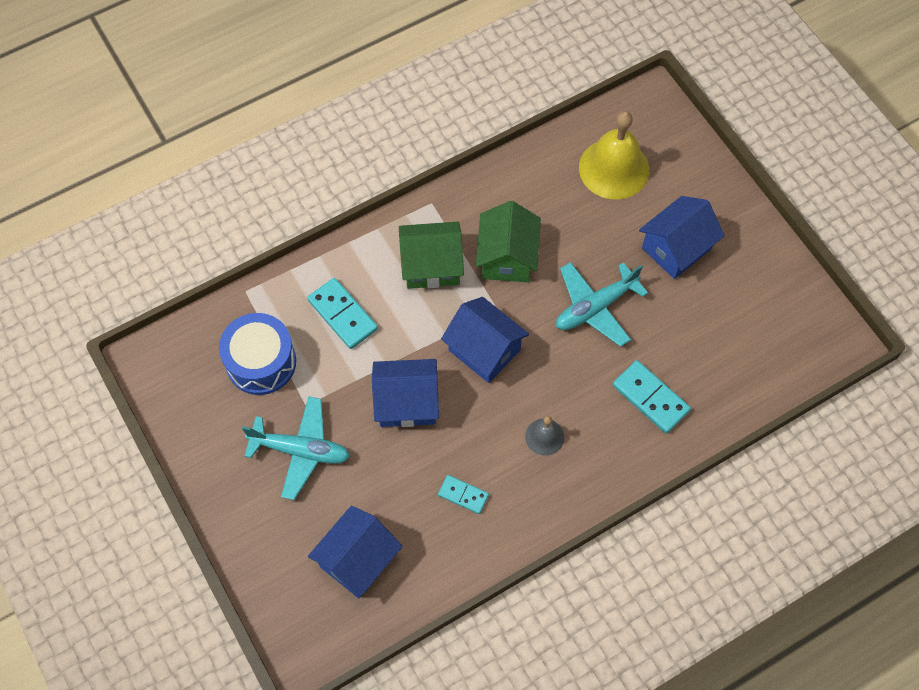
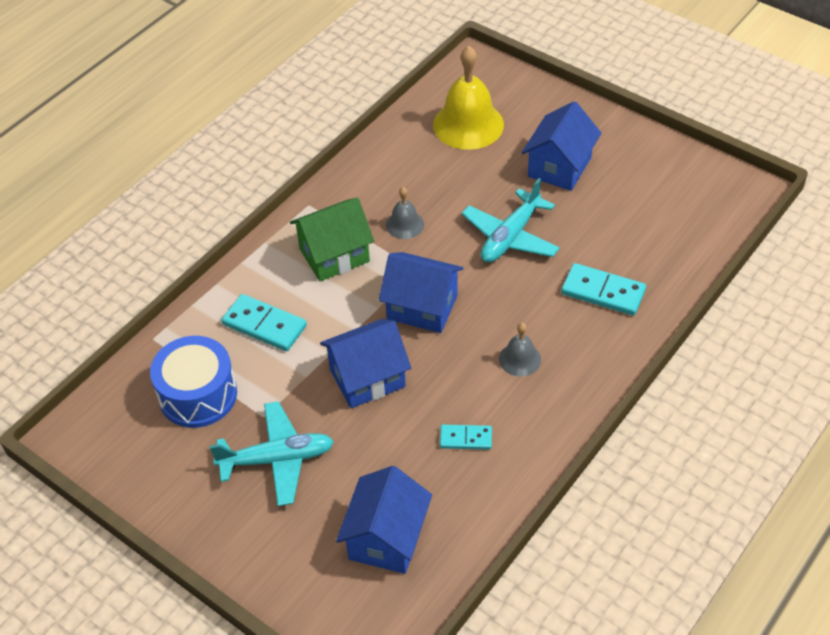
camera: 20 degrees left, 15 degrees down
green house [476,201,541,282] -> grey bell [386,187,424,239]

